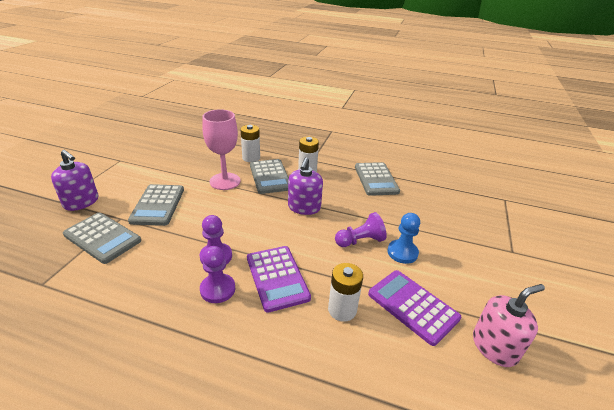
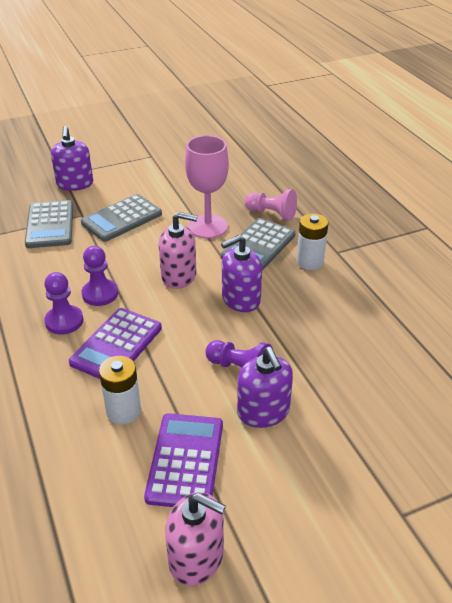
camera: 50 degrees right, 5 degrees up
white battery [241,125,260,162] -> pink pawn [244,189,297,221]
grey calculator [355,162,400,196] -> none
blue pawn [387,213,420,264] -> purple soap dispenser [237,347,293,428]
none -> pink soap dispenser [158,212,197,289]

